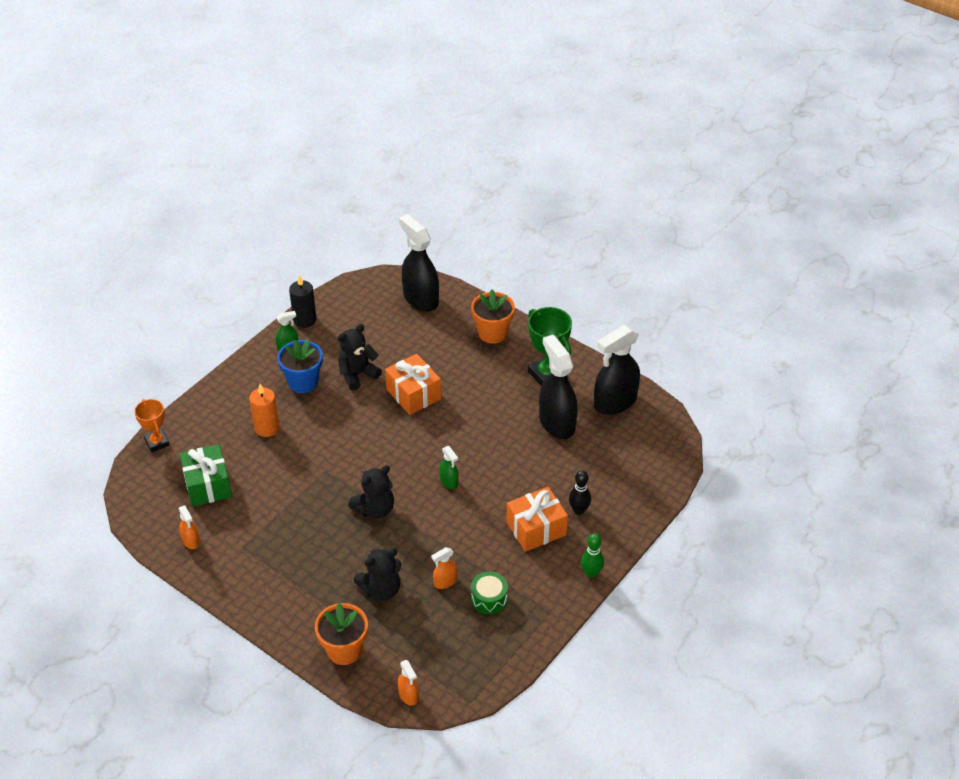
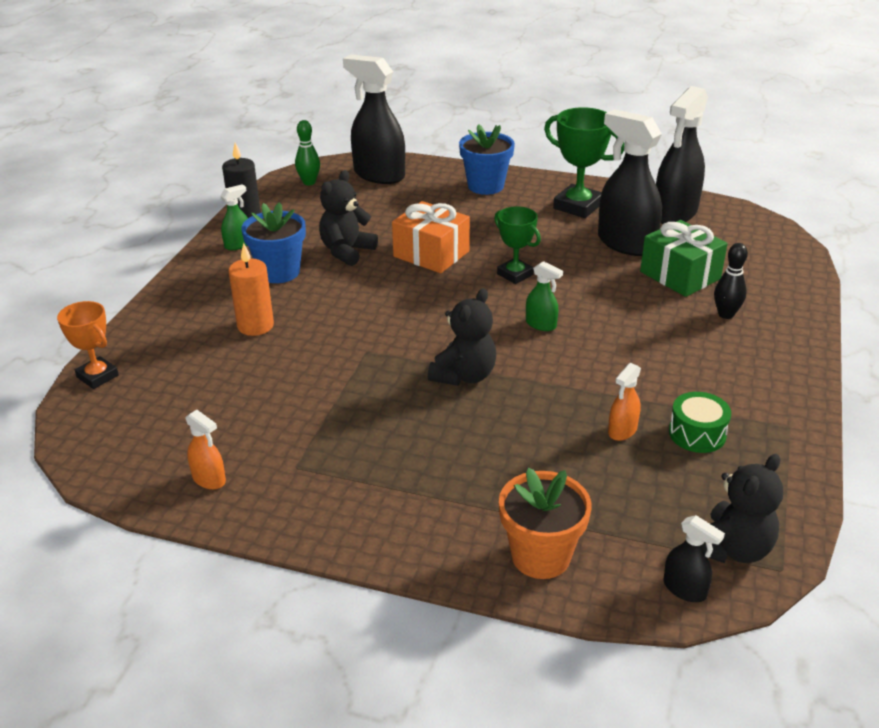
camera: 20 degrees left, 10 degrees down
green gift [180,444,232,507] -> green gift moved to [640,220,728,297]
black teddy bear [354,548,401,601] -> black teddy bear moved to [703,454,783,563]
orange spray bottle [398,660,419,706] -> black spray bottle [663,515,725,602]
orange flower pot [471,289,515,344] -> blue flower pot [459,124,515,195]
orange gift [506,487,568,552] -> none
green bowling pin [581,533,604,578] -> green bowling pin moved to [295,120,320,185]
none -> green trophy [494,206,541,284]

